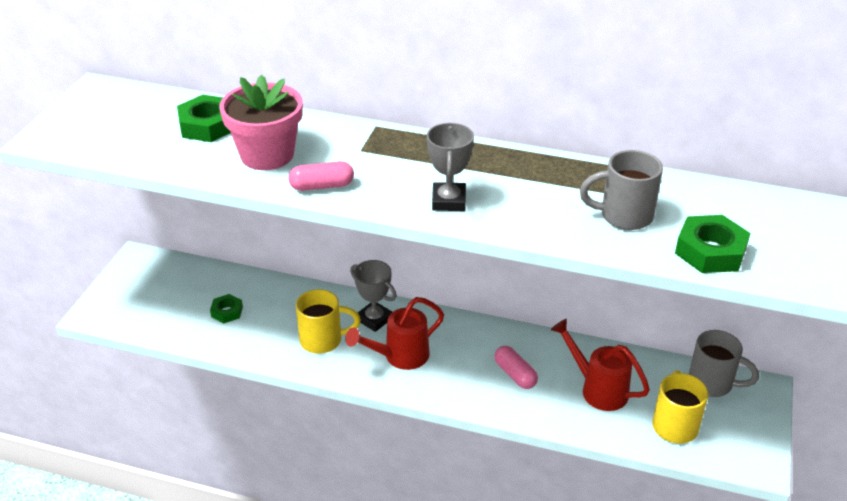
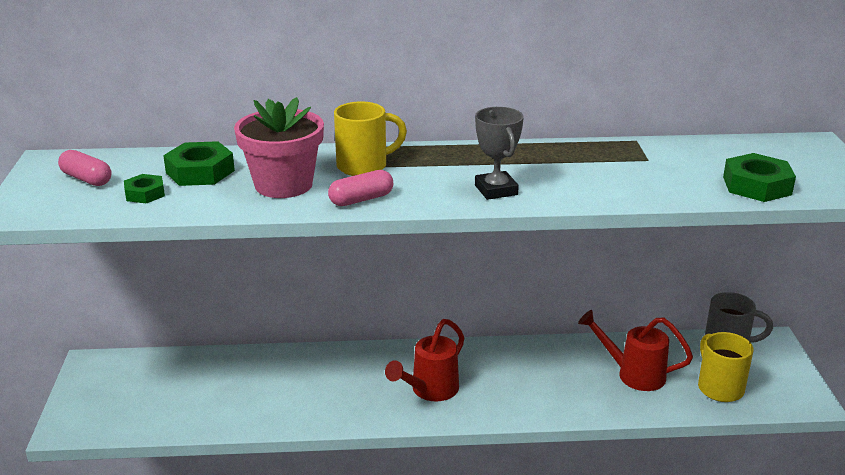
camera: 20 degrees left, 10 degrees down
green nut [210,294,243,323] -> green nut moved to [124,174,165,204]
yellow mug [296,289,361,354] -> yellow mug moved to [334,101,407,176]
grey trophy [350,260,397,332] -> none
pink capsule [494,346,538,389] -> pink capsule moved to [58,150,112,186]
grey mug [580,150,663,230] -> none

